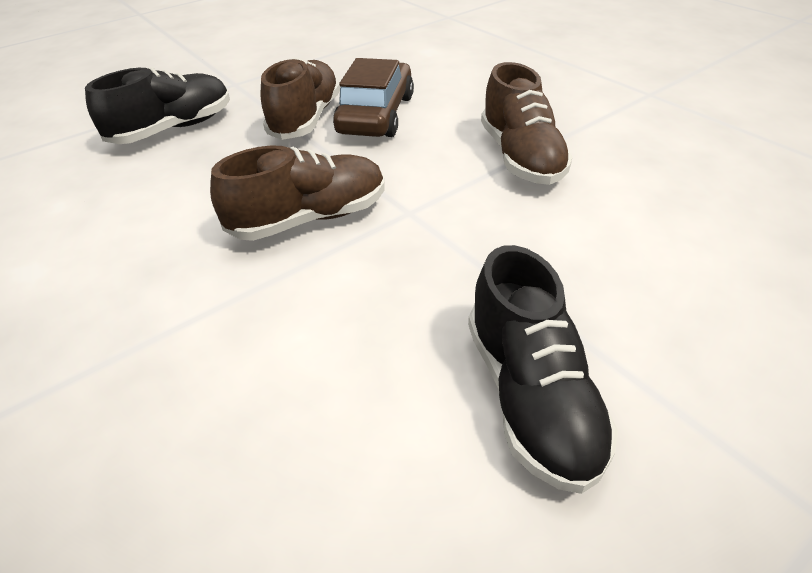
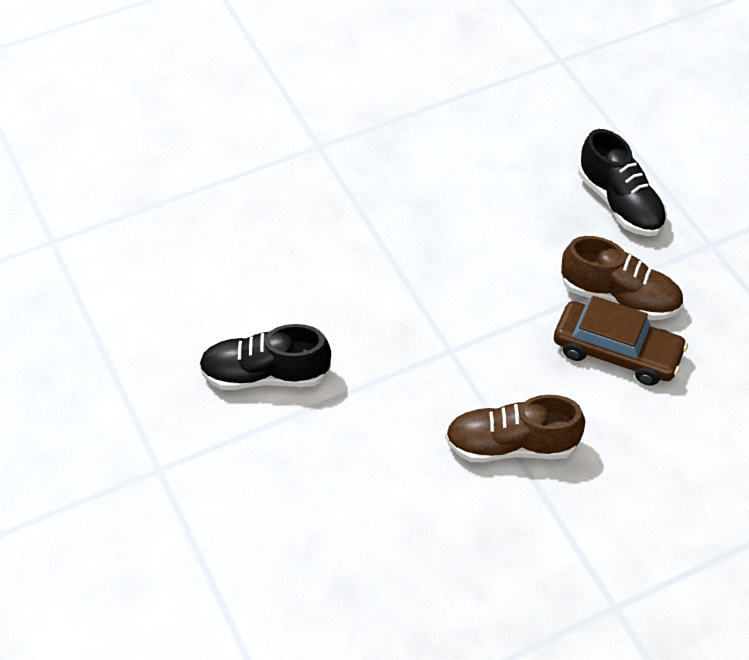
camera: 100 degrees right, 10 degrees up
brown shoe [210,146,385,241] -> none

